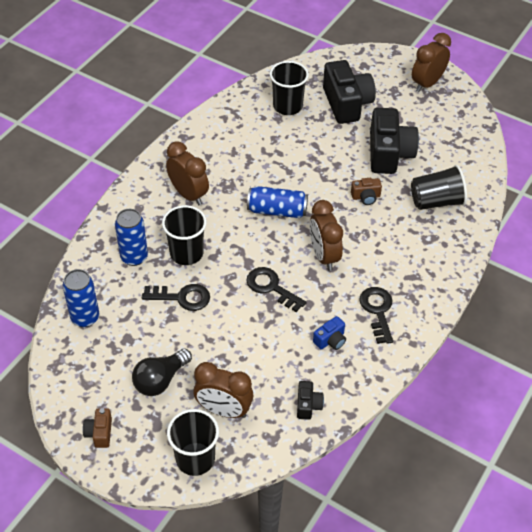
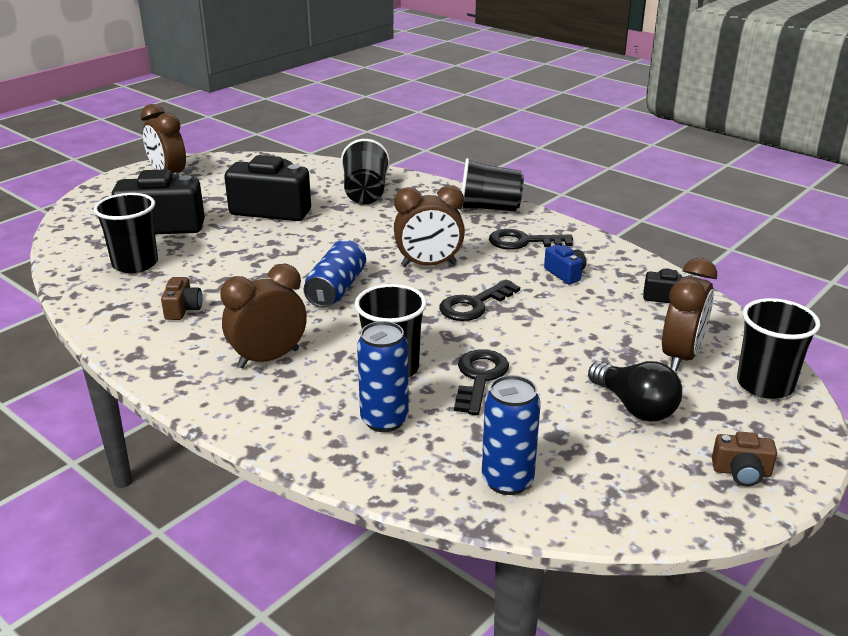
camera: 80 degrees left, 20 degrees down
brown camera [351,178,382,205] -> brown camera moved to [161,277,202,320]
none -> black cup [460,158,524,212]

